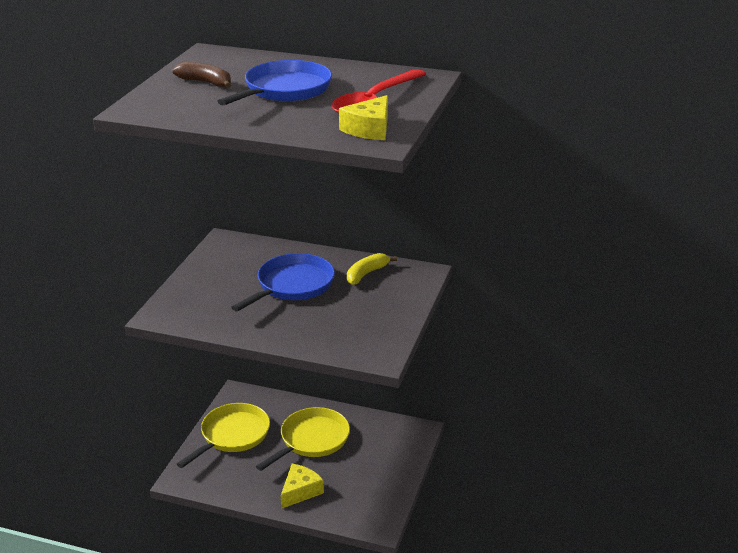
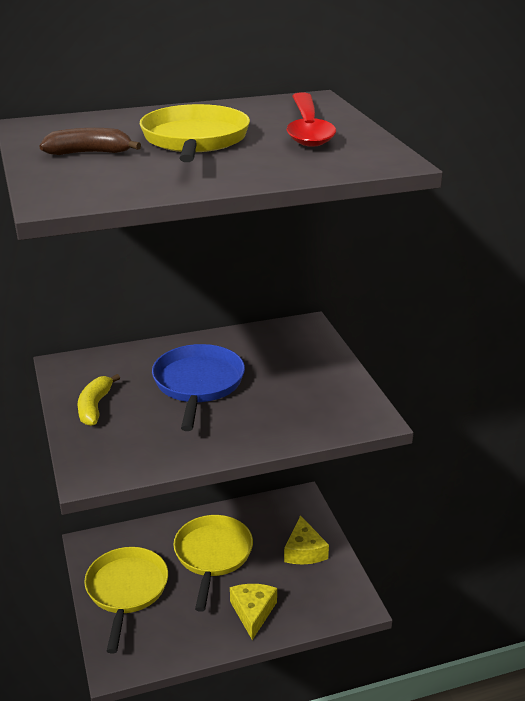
camera: 35 degrees left, 0 degrees up
blue pan [217,60,332,105] -> yellow pan [140,104,250,162]
yellow cheese [339,95,388,140] -> yellow cheese moved to [284,515,329,565]
yellow banana [347,253,397,285] -> yellow banana moved to [78,374,120,426]

